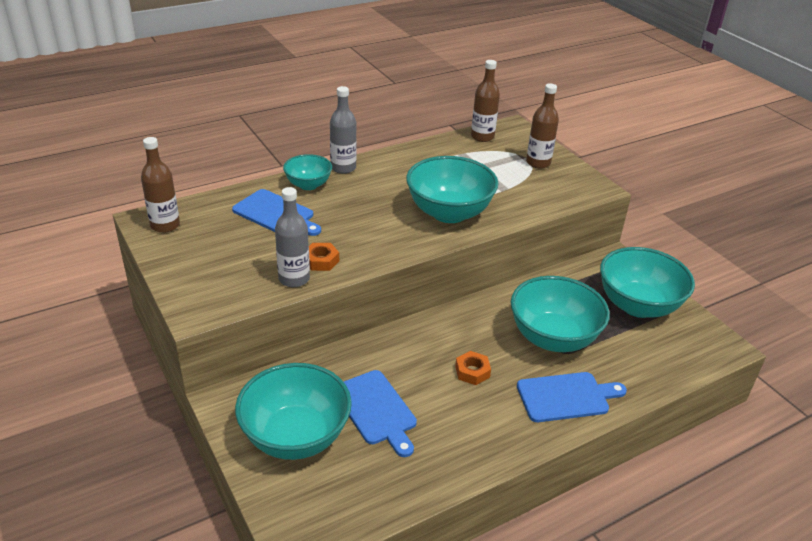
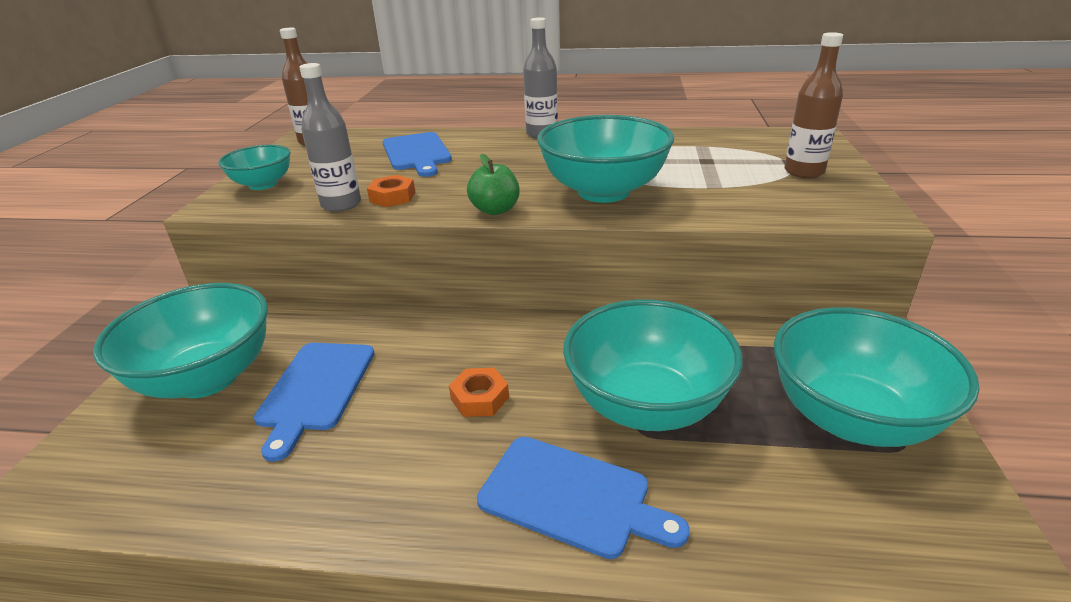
camera: 40 degrees right, 5 degrees down
turquoise bowl [283,154,332,190] -> turquoise bowl moved to [218,145,291,190]
brown bottle [471,60,500,142] -> none
none -> green apple [467,154,520,215]

